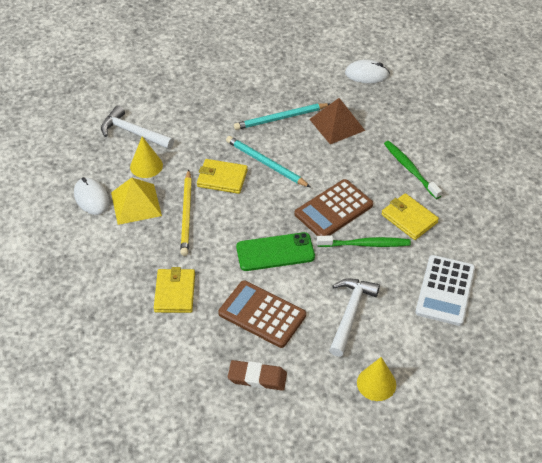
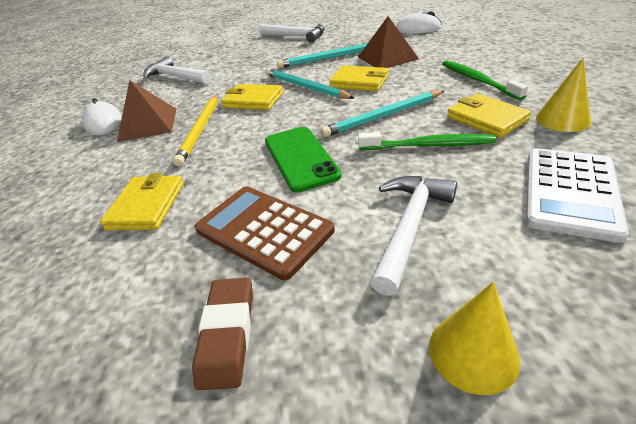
camera: 10 degrees right, 10 degrees down
yellow pyramid [111,178,162,225] -> brown pyramid [117,80,177,142]
yellow cone [130,137,163,178] -> yellow cone moved to [536,58,591,132]
brown eraser [228,360,287,391] -> brown eraser turned 75 degrees clockwise [192,277,253,390]
green phone [236,232,315,271] -> green phone turned 75 degrees clockwise [265,127,342,193]
brown calculator [294,179,373,236] -> turquoise pencil [321,90,444,137]
none -> white hammer [259,24,325,43]
none -> yellow wallet [329,65,389,91]

